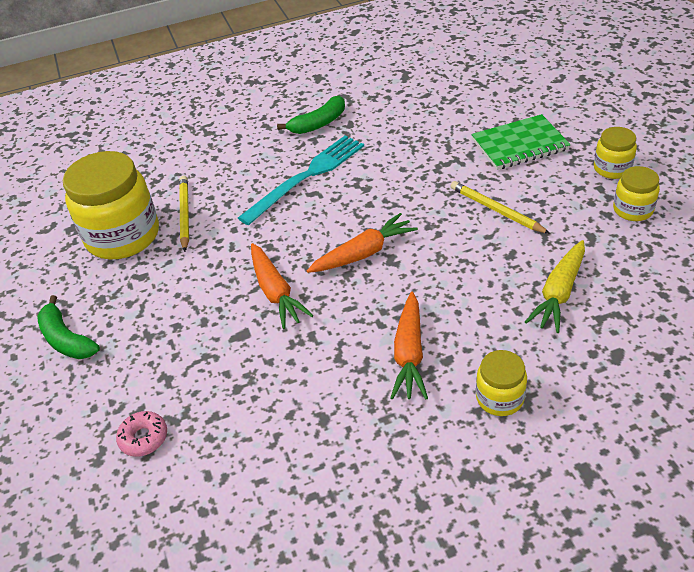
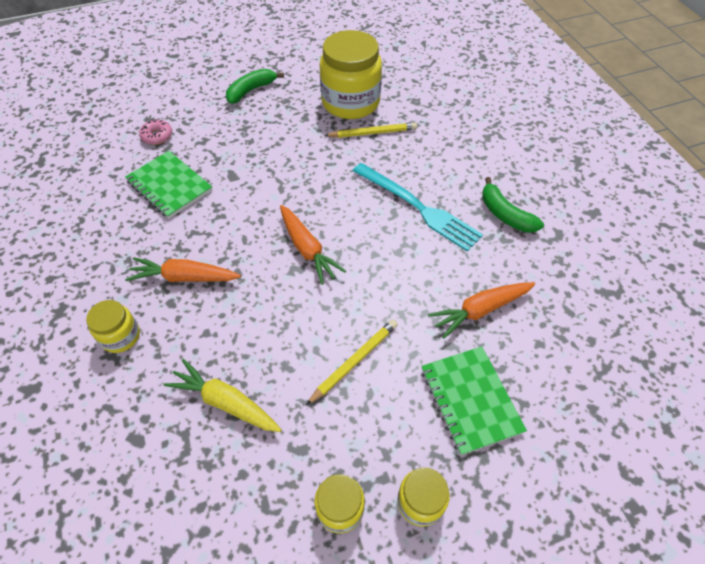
camera: 85 degrees right, 10 degrees up
orange carrot [251,243,314,329] -> orange carrot moved to [428,282,535,339]
none -> green notebook [125,151,212,219]

